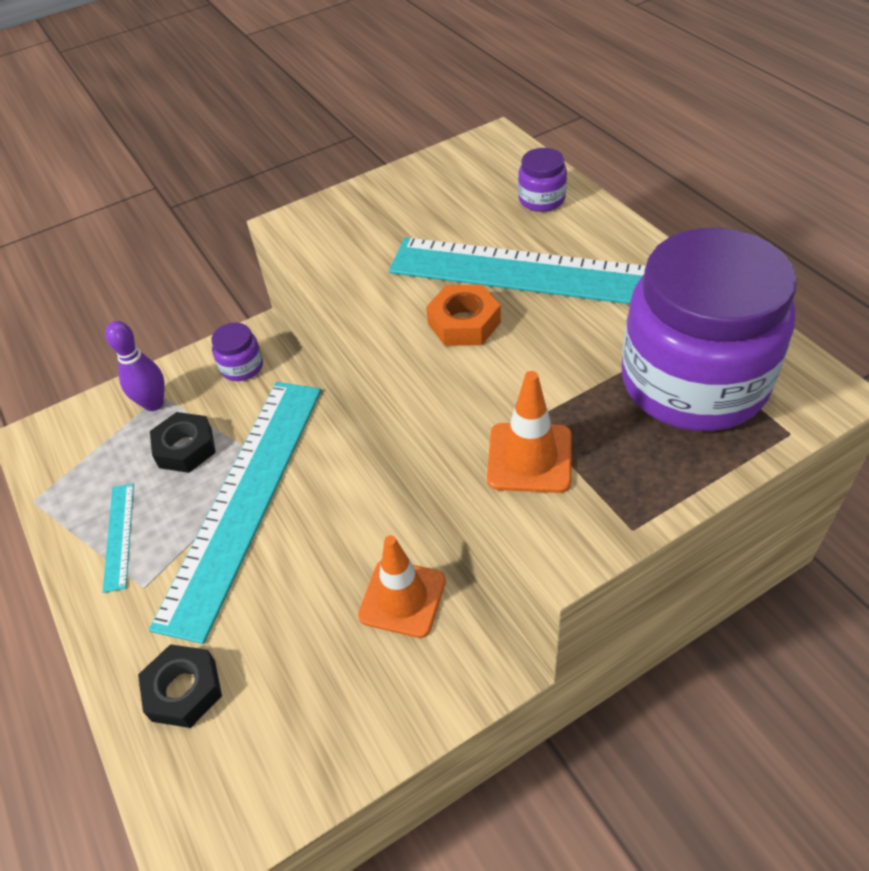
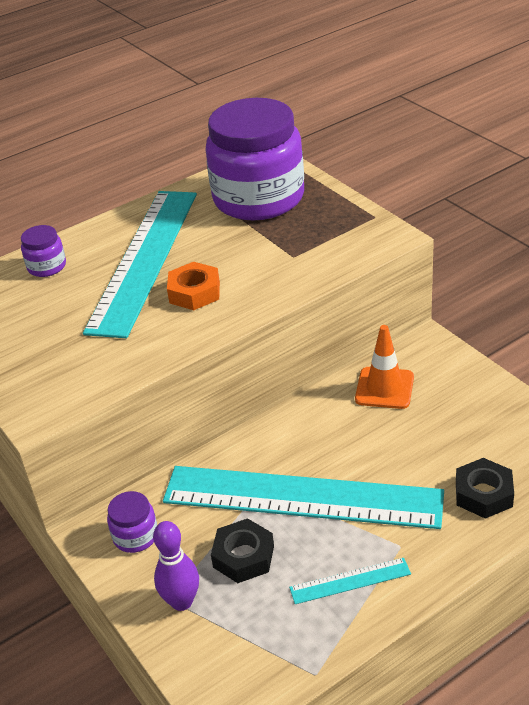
camera: 95 degrees left, 10 degrees down
orange traffic cone [487,371,572,493] -> none

